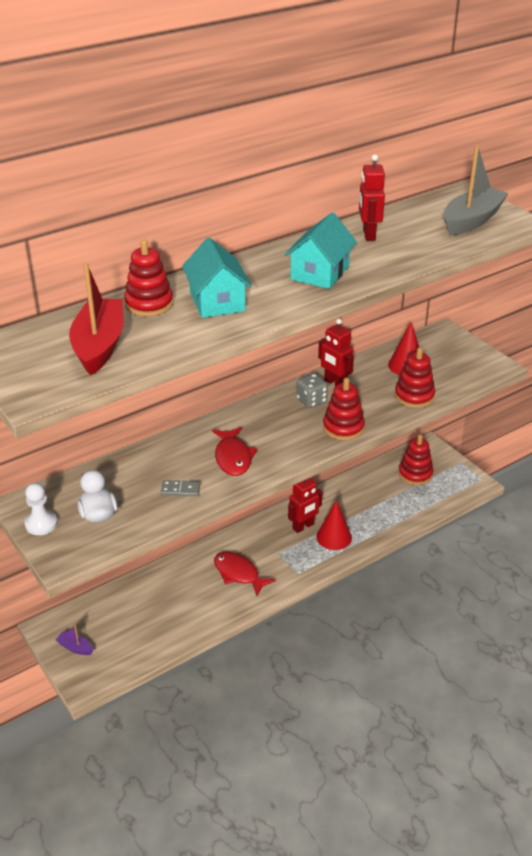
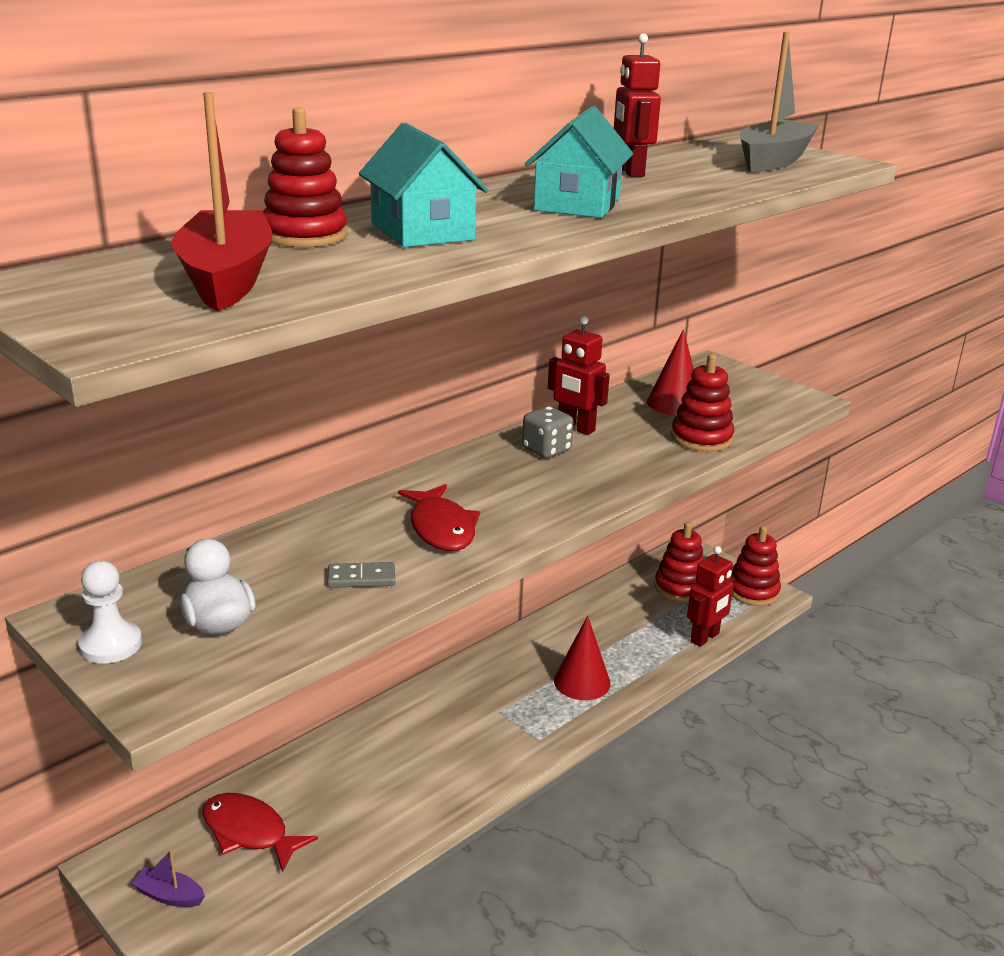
camera: 10 degrees left, 10 degrees down
red fish [214,552,276,596] -> red fish moved to [202,793,318,872]
red robot [288,478,322,533] -> red robot moved to [687,546,735,647]
red stacking toy [323,378,365,440] -> red stacking toy moved to [731,526,781,606]

